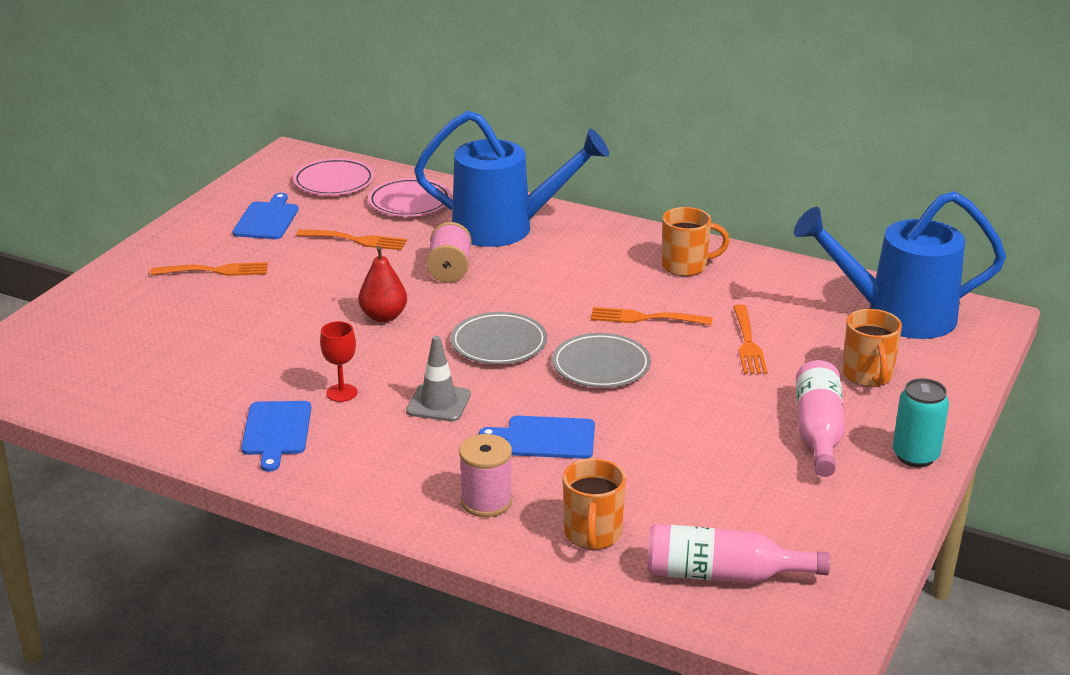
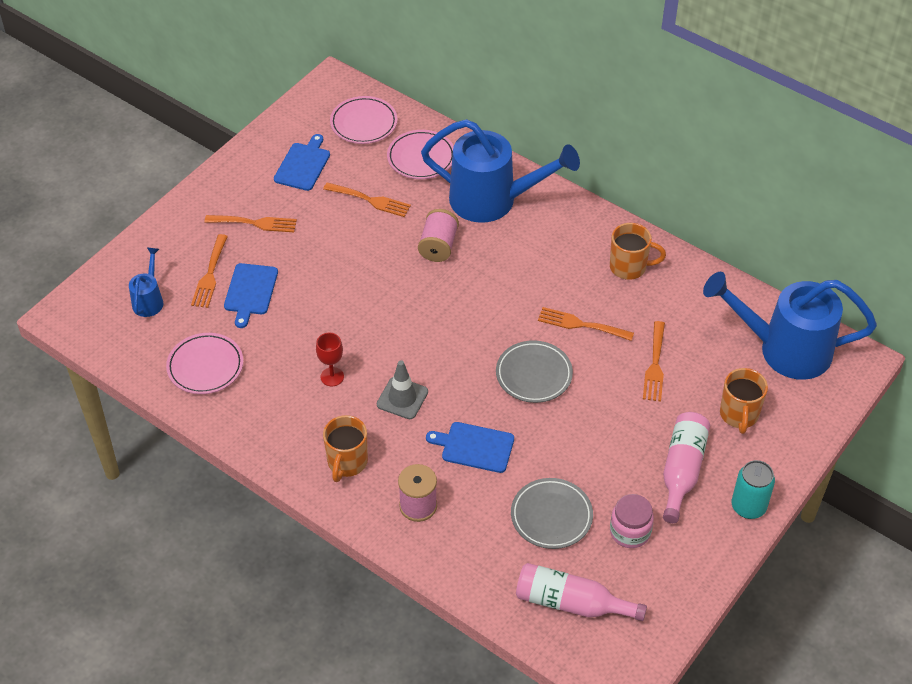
camera: 10 degrees right, 20 degrees up
blue cutting board [241,401,311,472] -> blue cutting board moved to [224,263,278,328]
red pear [358,246,407,322] -> none
grey plate [451,312,547,364] -> grey plate moved to [511,478,593,549]
orange mug [563,458,626,550] -> orange mug moved to [323,415,368,482]
none -> blue watering can [129,247,163,317]
none -> pink plate [166,333,243,394]
none -> orange fork [191,234,228,308]
none -> pink jar [610,494,654,548]

